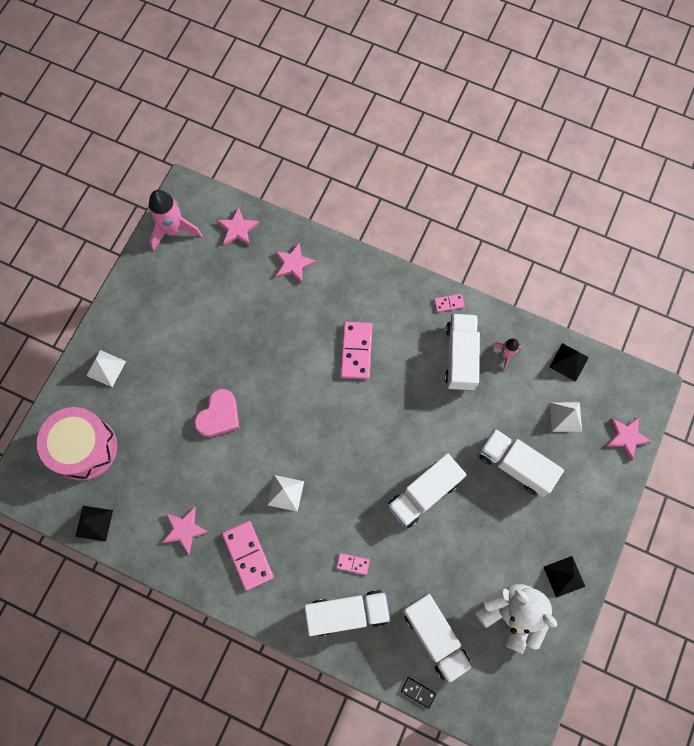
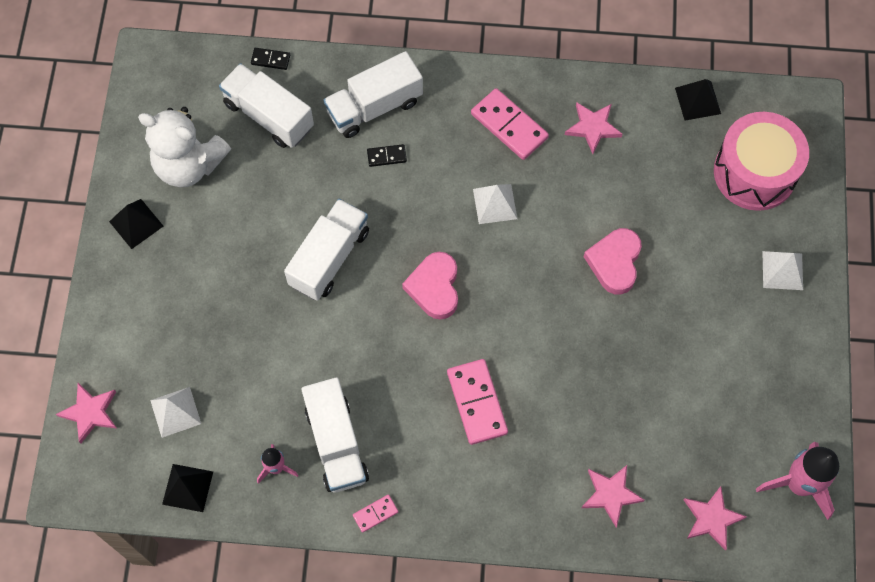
camera: 160 degrees right, 5 degrees down
pink domino [336,553,370,575] -> black domino [367,144,407,167]
white truck [479,429,564,497] -> none
none -> pink heart [402,252,458,320]

